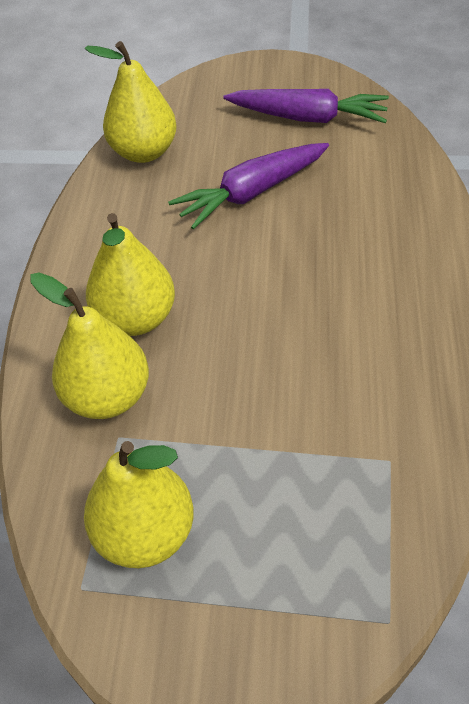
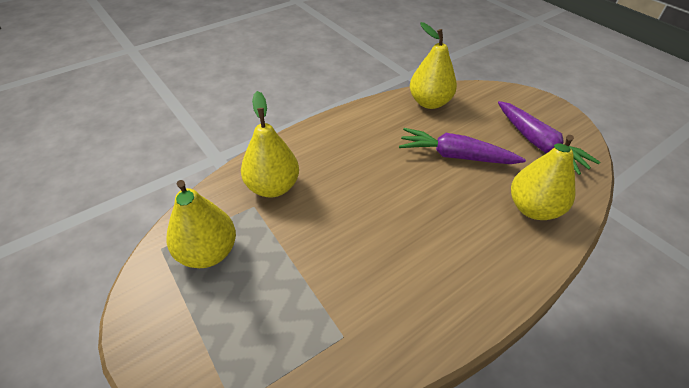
camera: 45 degrees right, 5 degrees down
yellow pear [86,213,175,336] -> yellow pear moved to [511,135,576,220]

